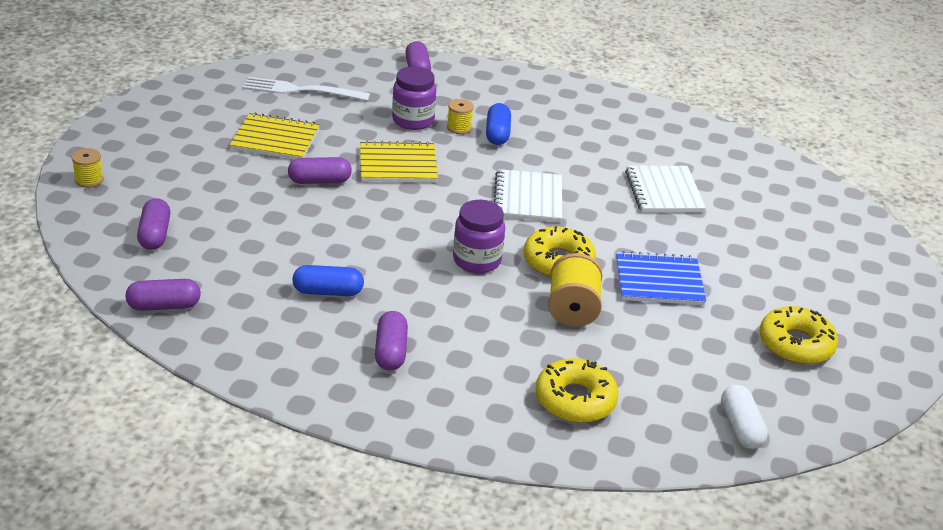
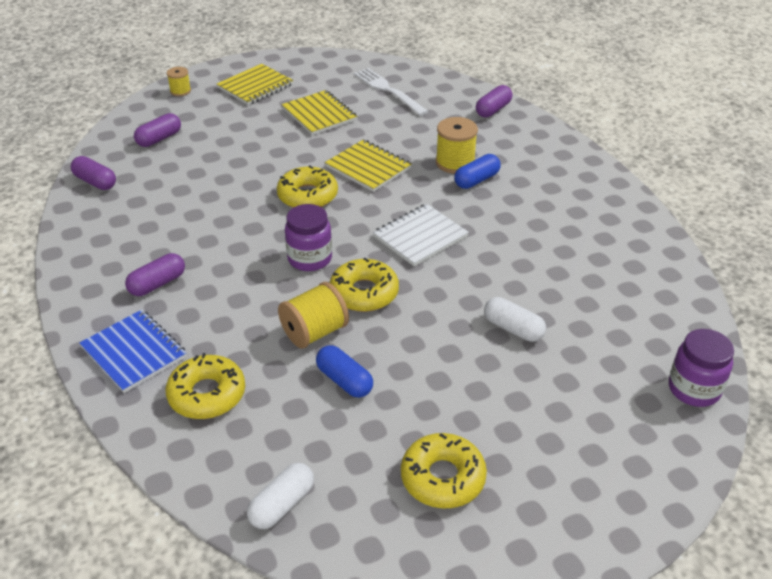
camera: 50 degrees right, 5 degrees up
purple capsule [288,157,352,184] -> none
blue capsule [292,265,364,296] -> blue capsule moved to [316,345,373,398]
purple jar [392,66,436,130] -> purple jar moved to [669,329,734,407]
yellow spool [447,99,474,134] -> yellow spool [436,117,478,174], size x1.70
blue notebook [616,251,706,305] -> blue notebook moved to [79,310,187,393]
white notebook [625,166,706,213] -> none
none -> yellow notebook [217,64,294,105]
none -> yellow donut [277,165,338,208]
none -> white capsule [484,297,546,342]

